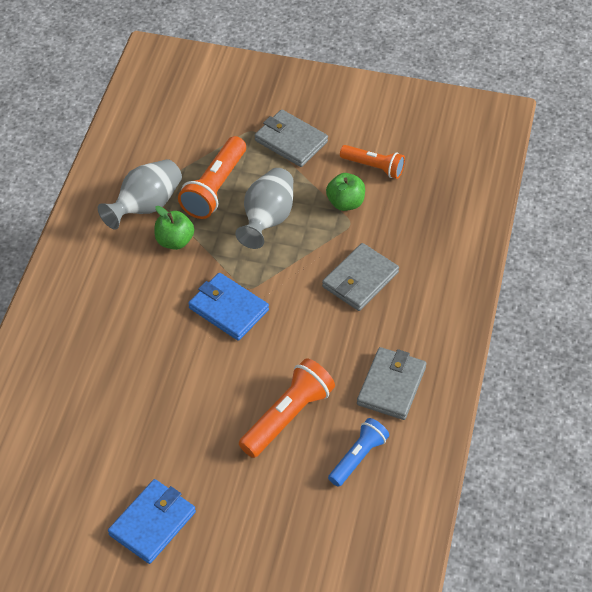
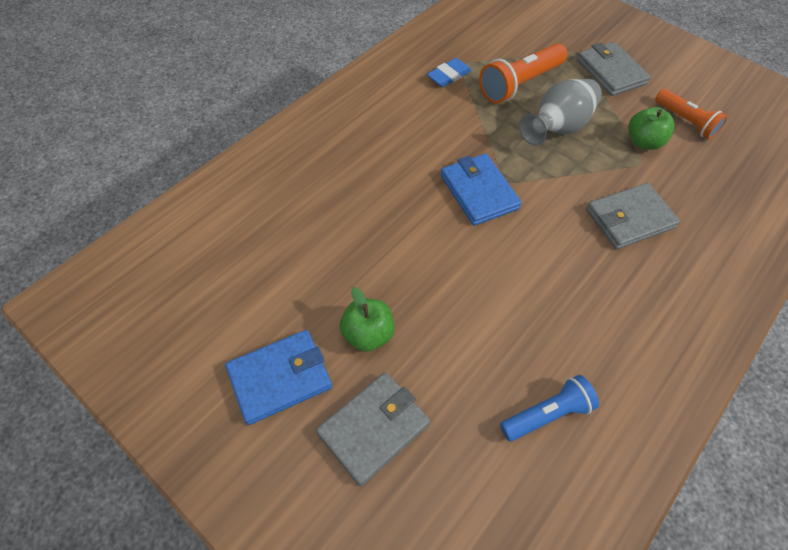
camera: 25 degrees right, 5 degrees up
grey vase [98,159,182,230] -> blue eraser [427,58,472,87]
green apple [154,206,194,250] -> green apple moved to [340,287,394,352]
orange flashlight [239,358,335,458] -> none
grey wallet [357,347,426,420] -> grey wallet moved to [316,372,430,486]

